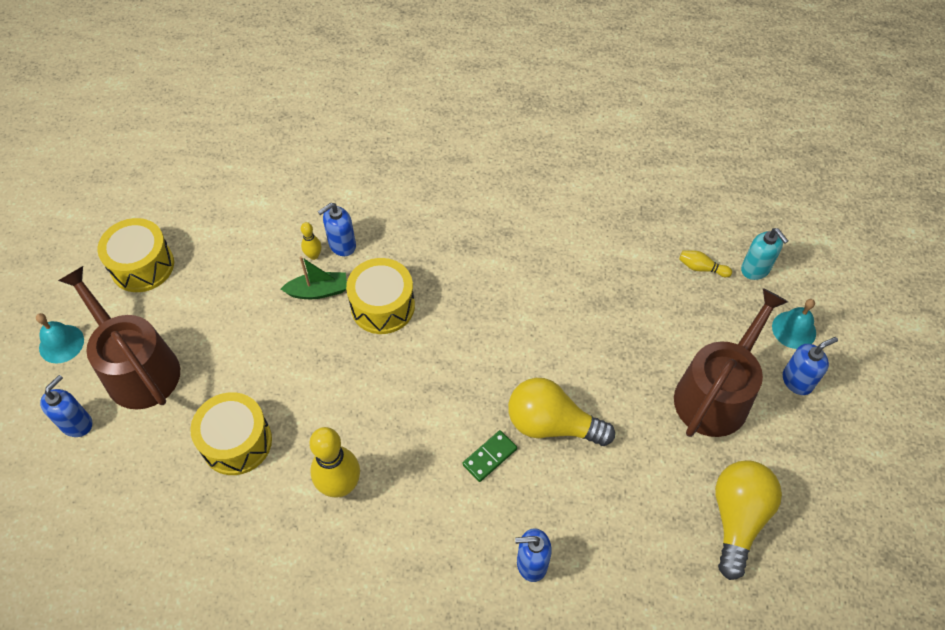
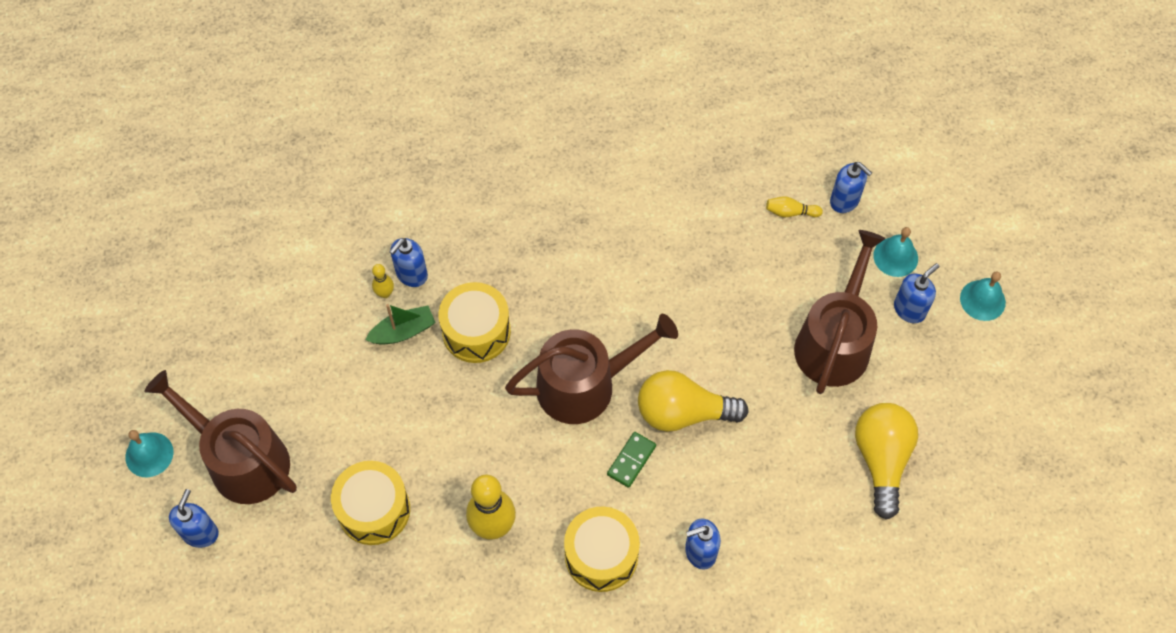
camera: 15 degrees left, 5 degrees up
yellow drum [97,218,174,292] -> yellow drum moved to [564,506,640,592]
turquoise soap dispenser [741,228,788,280] -> blue soap dispenser [830,162,872,213]
none -> brown watering can [505,314,678,424]
none -> turquoise bell [960,271,1006,321]

